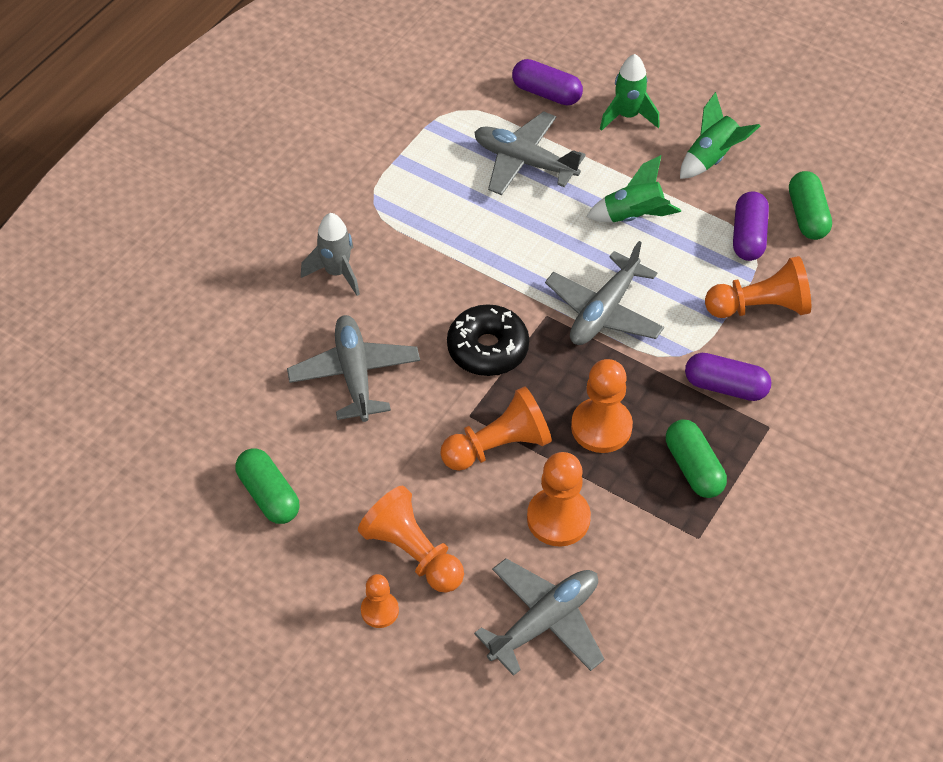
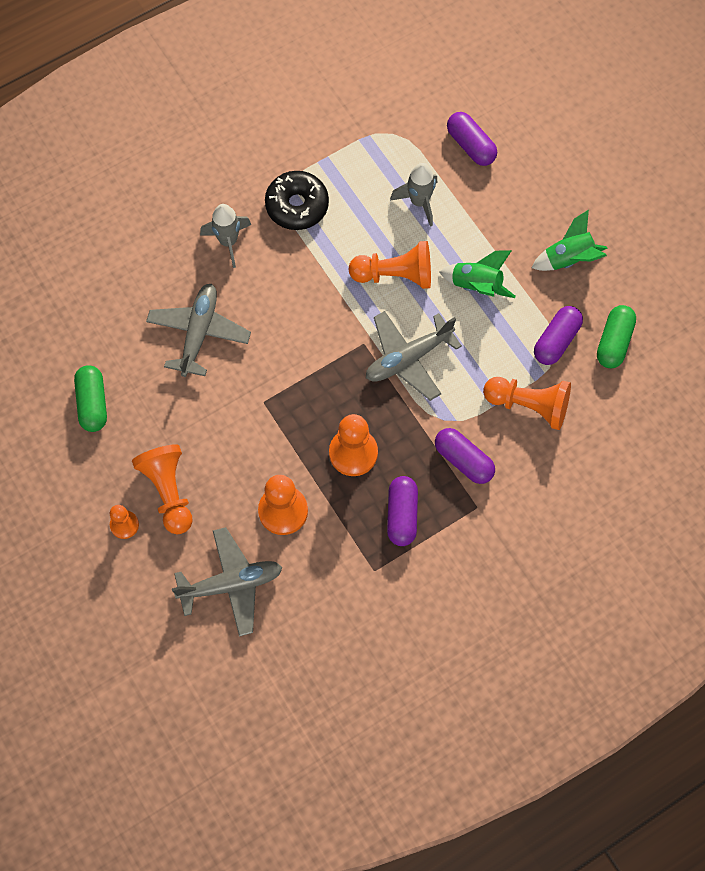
camera: 25 degrees right, 15 degrees up
orange pawn [440,386,552,471] -> orange pawn moved to [349,241,431,289]
black donut [447,304,529,376] -> black donut moved to [265,171,329,230]
grey plane [474,111,586,195] -> grey rocket [390,163,437,227]
green rocket [600,54,660,131] -> none
green capsule [666,419,727,498] -> purple capsule [387,476,418,546]

